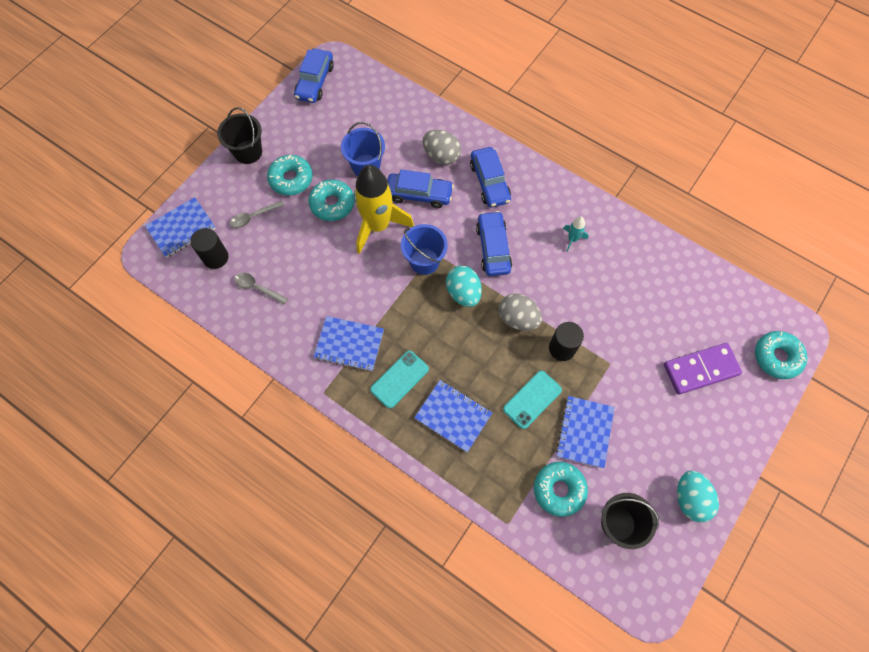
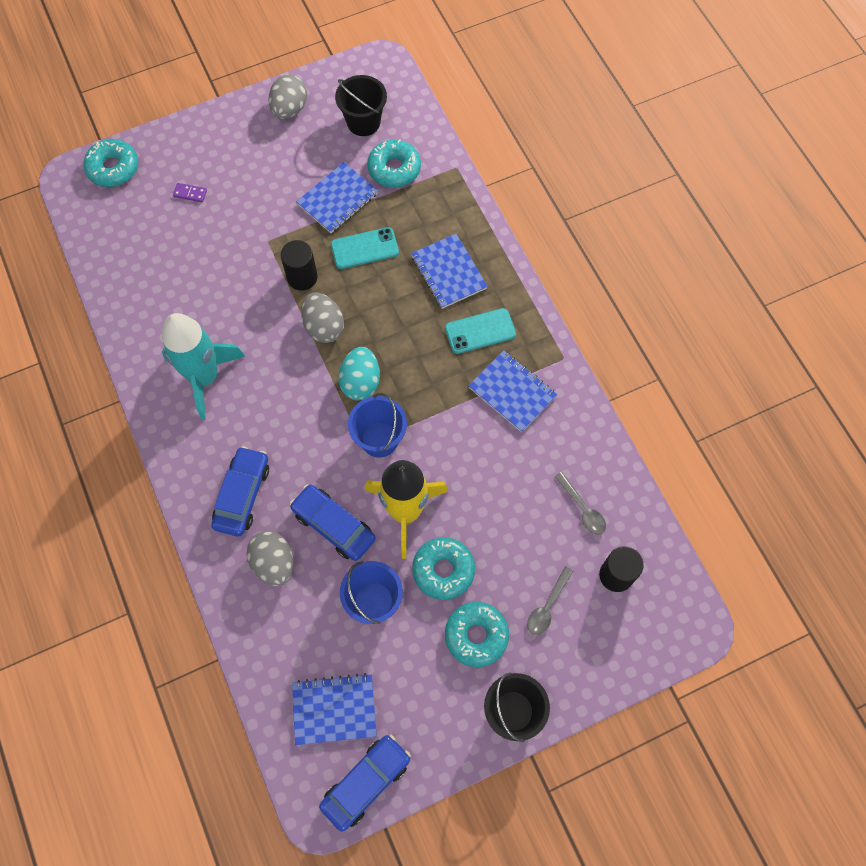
camera: 150 degrees left, 0 degrees up
blue notebook [145,197,216,258] -> blue notebook moved to [292,673,377,745]
grey spoon [230,200,284,228] -> grey spoon turned 120 degrees clockwise [527,566,573,635]
blue car [476,211,512,276] -> none
turquoise rocket [563,217,588,252] -> turquoise rocket [162,313,245,420], size x2.40
purple domino [664,343,742,395] -> purple domino [173,183,207,202], size x0.41
turquoise egg [677,471,719,522] -> grey egg [269,74,307,119]

